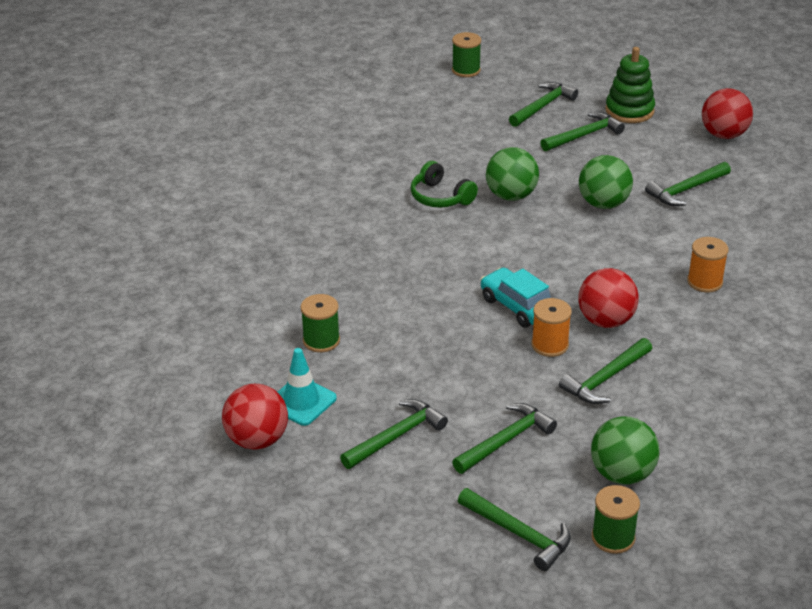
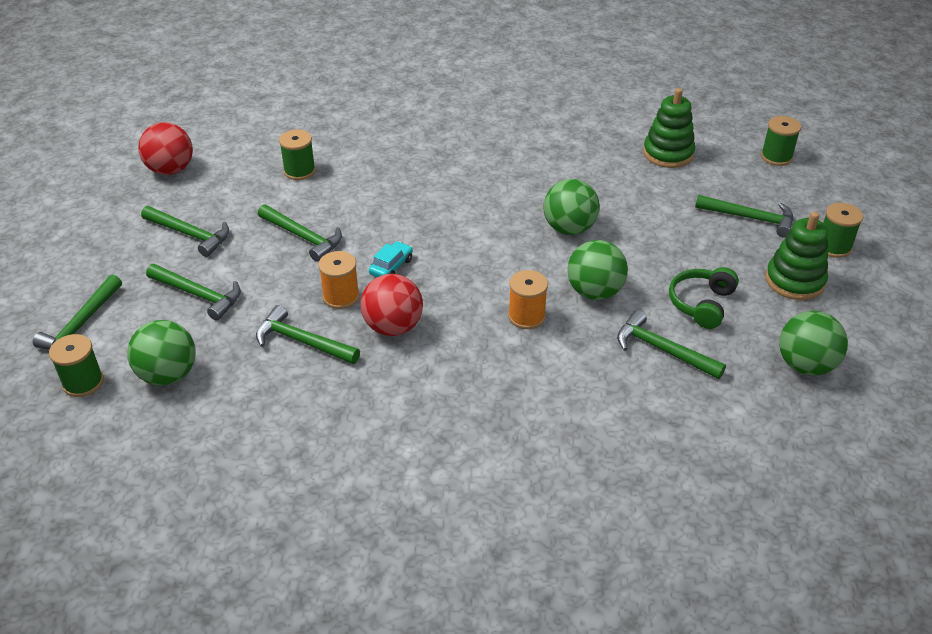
camera: 70 degrees right, 5 degrees up
turquoise traffic cone [278,348,337,426] -> none
green headphones [411,161,478,208] -> green headphones moved to [669,267,739,329]
turquoise car [481,267,551,327] -> turquoise car [369,241,413,277], size x0.63
green hammer [540,112,625,151] -> green hammer moved to [258,204,342,262]
orange spool [687,237,729,293] -> orange spool moved to [508,270,548,329]
red ball [702,88,753,139] -> green ball [779,311,848,376]
none -> green stacking toy [643,88,695,168]
none -> green spool [823,203,863,258]

